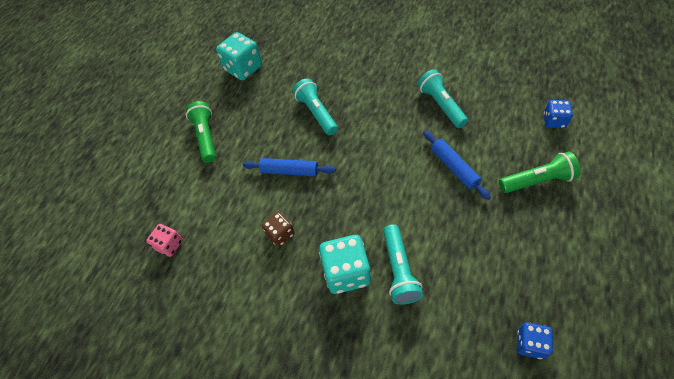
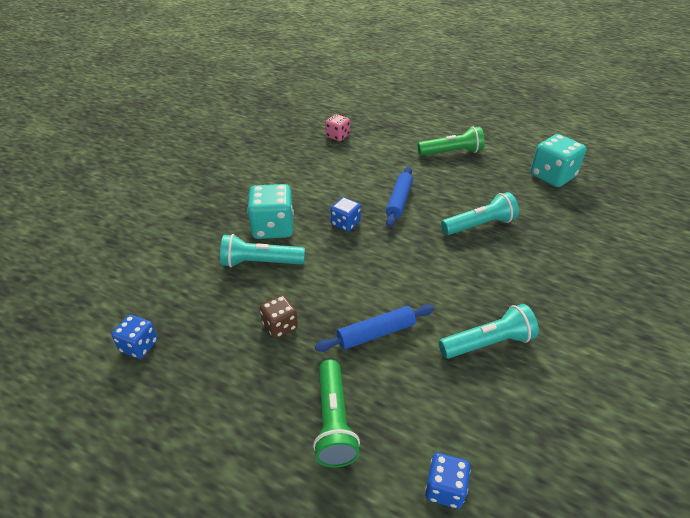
camera: 90 degrees right, 15 degrees down
brown dice [262,212,295,247] -> brown dice moved to [260,295,298,339]
none -> blue dice [331,197,361,232]

